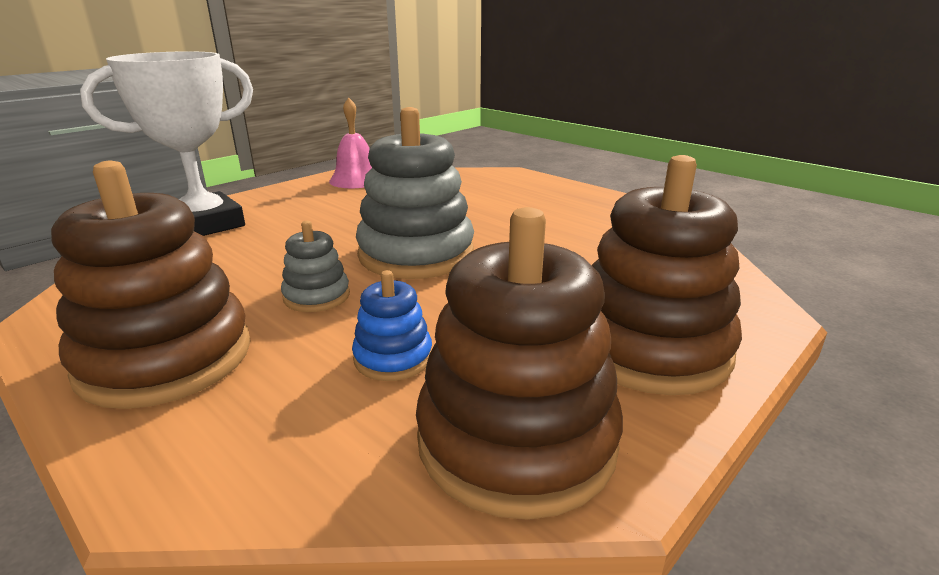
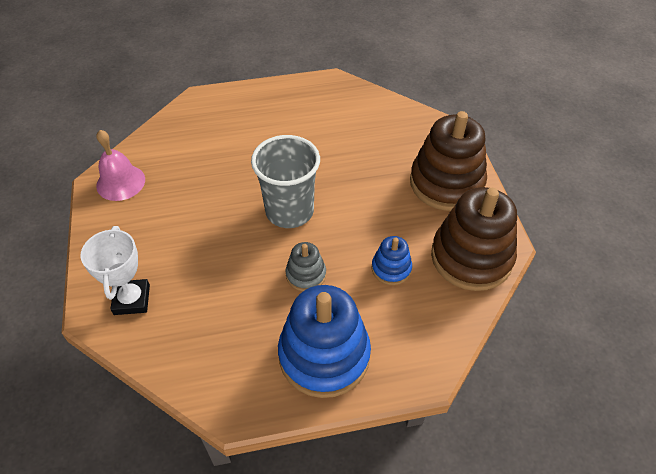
camera: 55 degrees left, 25 degrees up
brown stacking toy [51,161,251,409] -> blue stacking toy [278,285,371,398]
white trophy [80,51,253,236] -> white trophy [81,226,150,315], size x0.64
grey stacking toy [356,107,474,279] -> grey cup [251,135,320,228]

